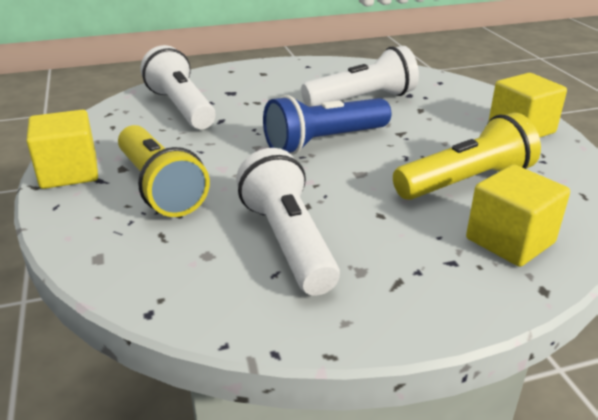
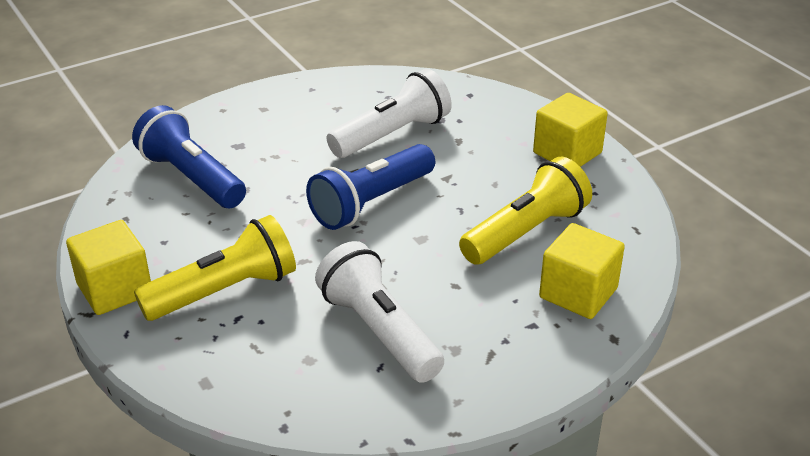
camera: 15 degrees left, 5 degrees up
yellow flashlight [118,125,210,217] -> yellow flashlight turned 75 degrees counterclockwise [134,215,296,321]
white flashlight [141,45,216,129] -> blue flashlight [132,105,246,208]

